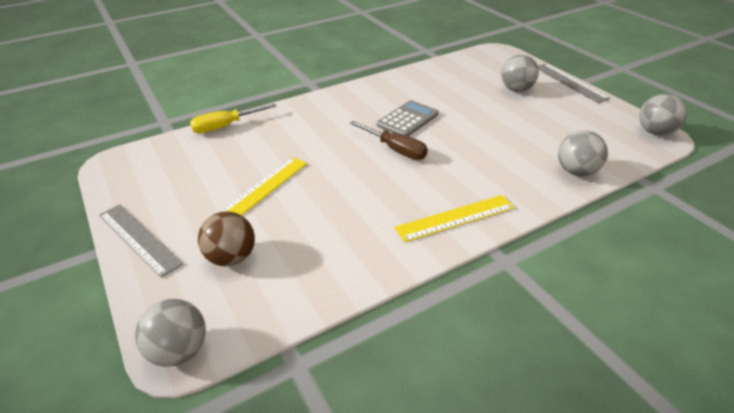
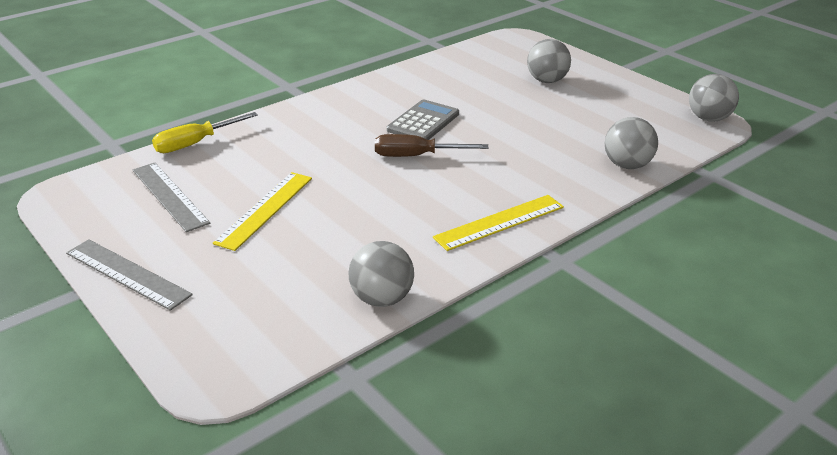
camera: 10 degrees left, 5 degrees down
grey ball [135,299,206,367] -> grey ball moved to [348,241,414,307]
brown ball [198,211,255,267] -> none
brown screwdriver [350,121,428,160] -> brown screwdriver turned 150 degrees clockwise [375,134,488,157]
grey ruler [538,63,610,103] -> grey ruler moved to [133,163,210,232]

